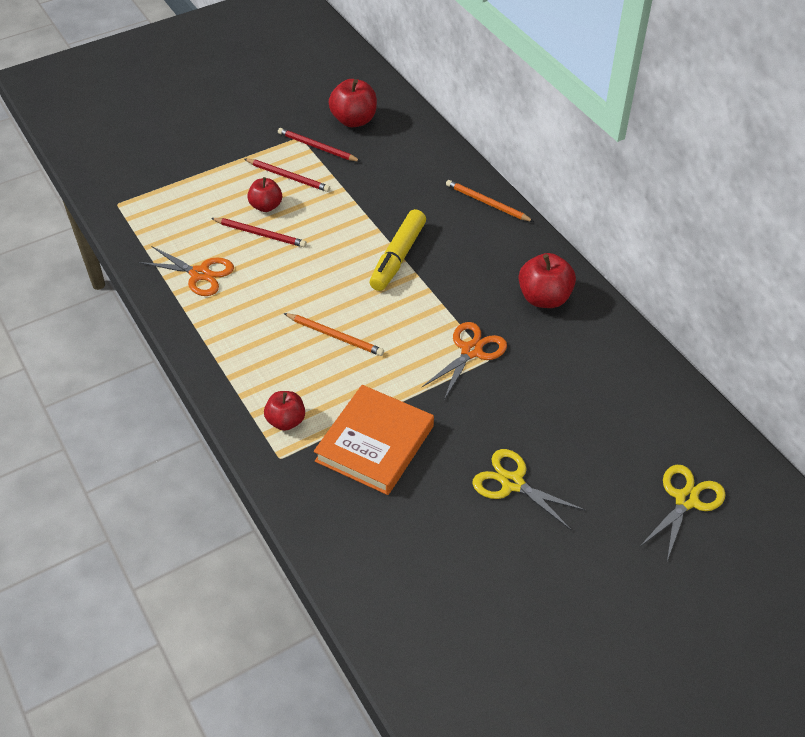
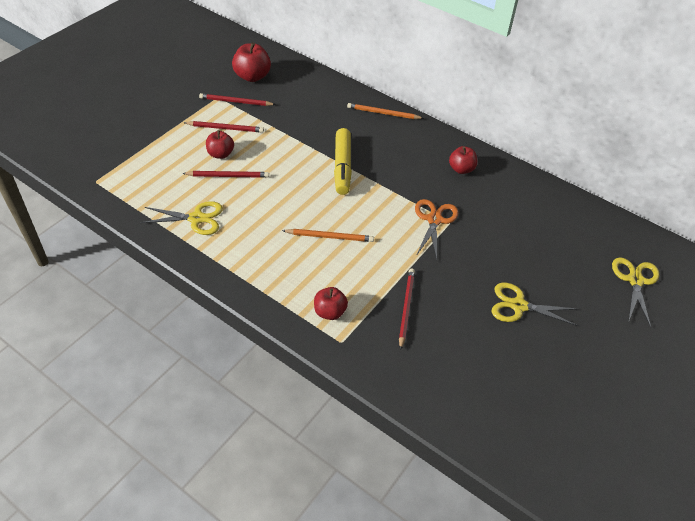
camera: 25 degrees left, 0 degrees up
orange scissors [138,246,234,296] -> yellow scissors [140,201,223,235]
orange book [314,385,434,495] -> red pencil [399,268,415,350]
red apple [519,253,576,308] -> red apple [449,146,477,174], size x0.66

